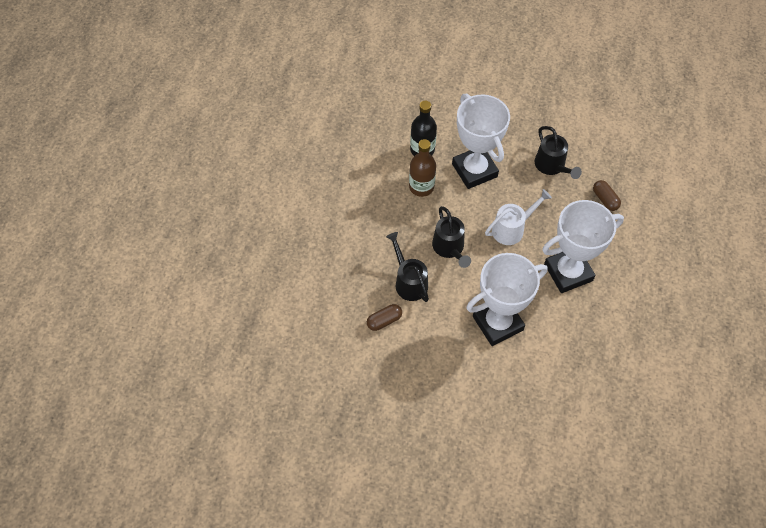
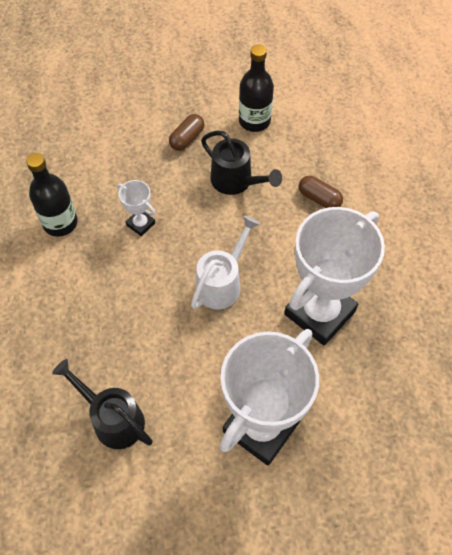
camera: 25 degrees left, 0 degrees up
brown capsule [367,304,402,331] -> brown capsule moved to [169,114,204,151]
brown bottle [409,139,436,197] -> none
black watering can [432,206,471,268] -> none
white trophy [452,94,510,189] -> white trophy [117,180,155,236], size x0.43
none -> black bottle [239,44,274,132]

